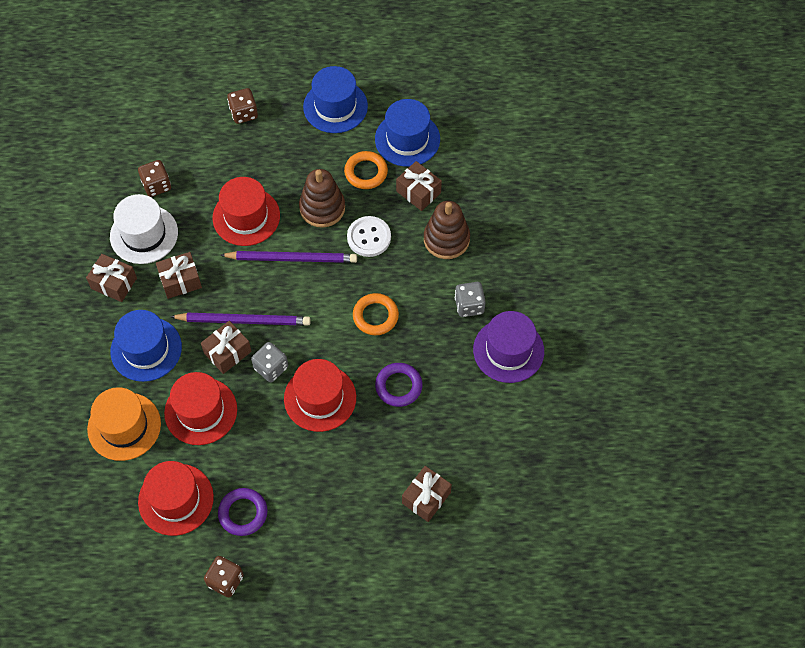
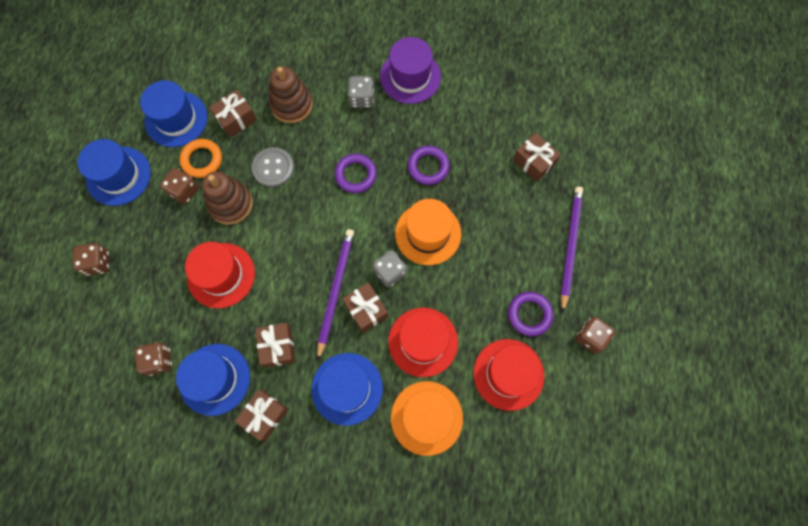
camera: 80 degrees left, 10 degrees up
white hat [110,194,178,264] -> blue hat [176,344,250,416]
purple pencil [220,251,357,263] -> purple pencil moved to [560,187,583,313]
red hat [284,359,356,432] -> orange hat [395,199,461,265]
white button [347,216,391,257] -> grey button [252,147,294,187]
orange ring [353,293,399,335] -> purple ring [334,154,377,193]
none -> brown dice [160,168,199,204]

